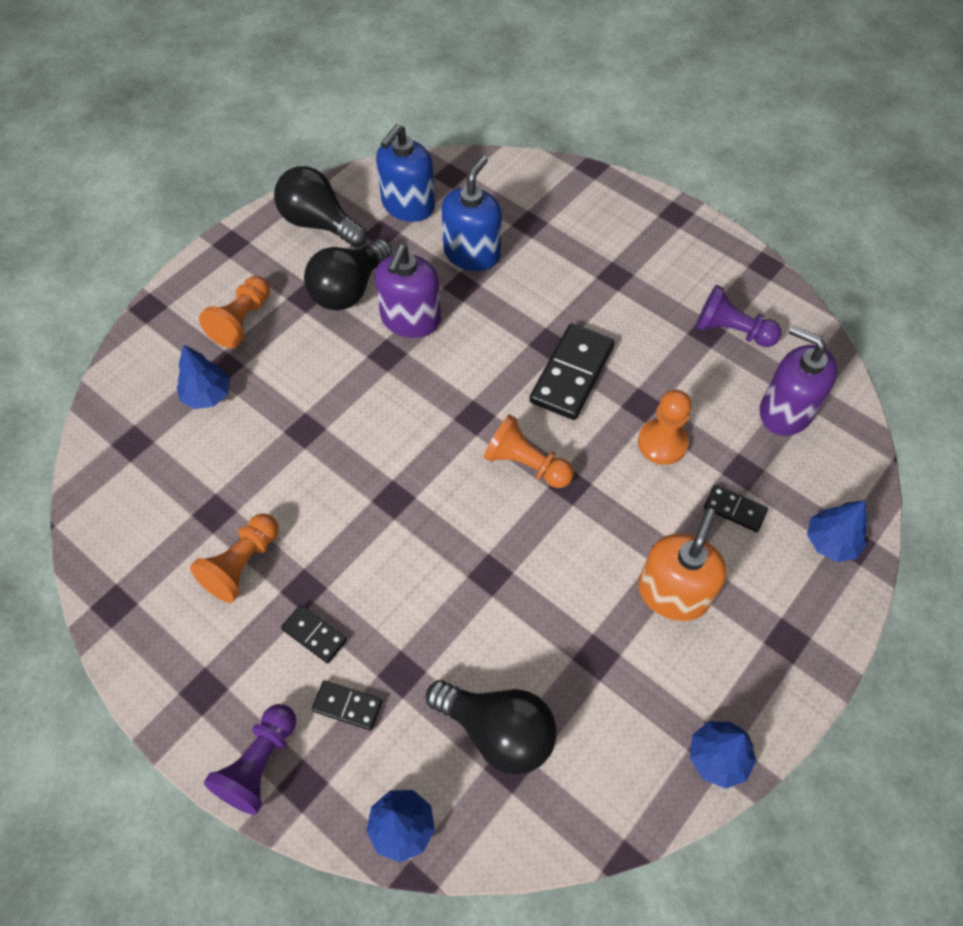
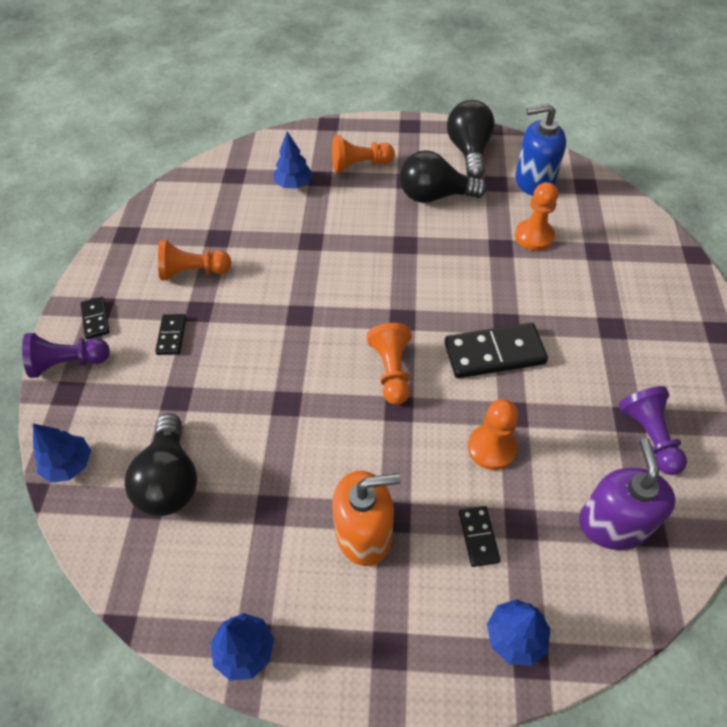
camera: 55 degrees right, 5 degrees down
black domino [312,680,383,730] -> black domino moved to [80,297,110,339]
purple soap dispenser [375,245,441,338] -> none
blue soap dispenser [442,156,502,271] -> orange pawn [515,182,558,251]

